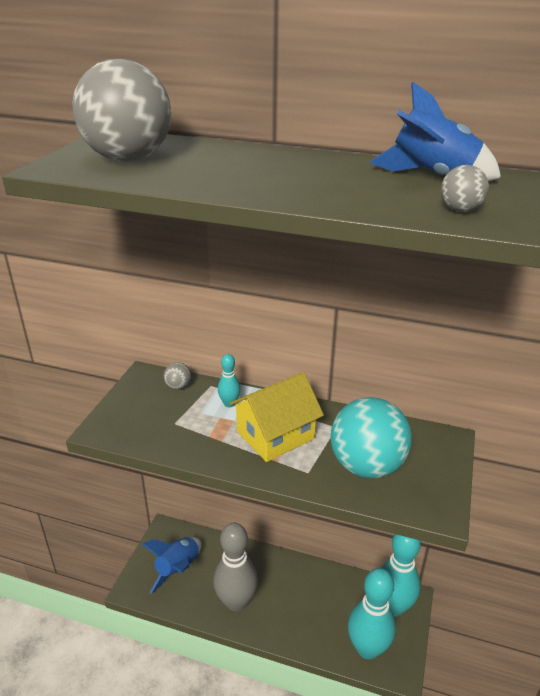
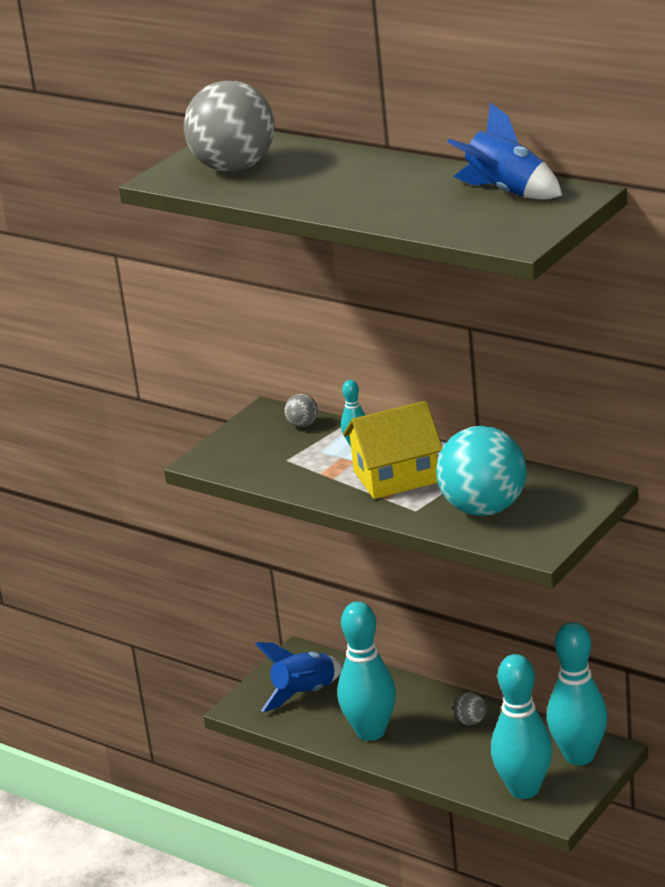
camera: 20 degrees right, 5 degrees down
grey bowling pin [213,523,258,612] -> turquoise bowling pin [337,601,396,741]
grey ball [441,165,489,212] -> grey ball moved to [453,692,486,725]

